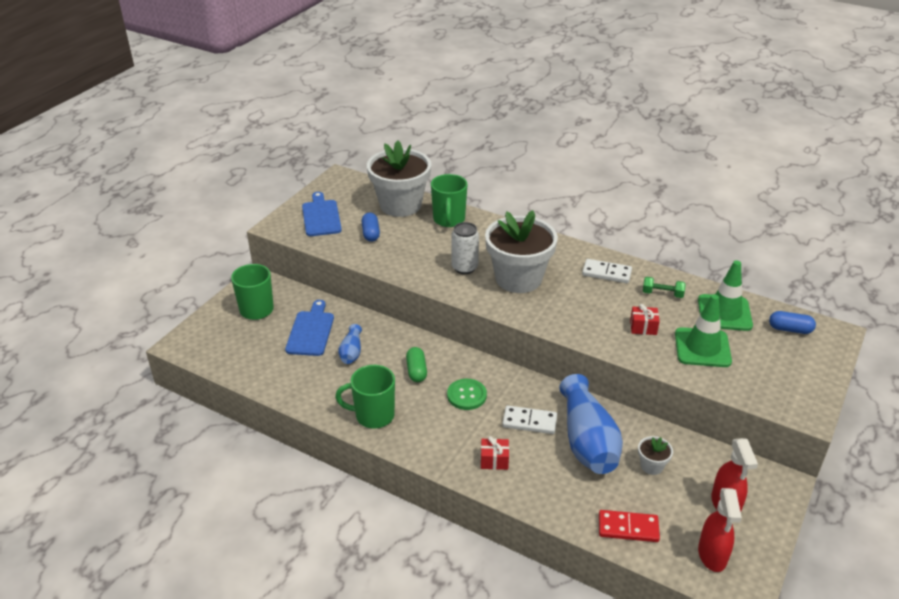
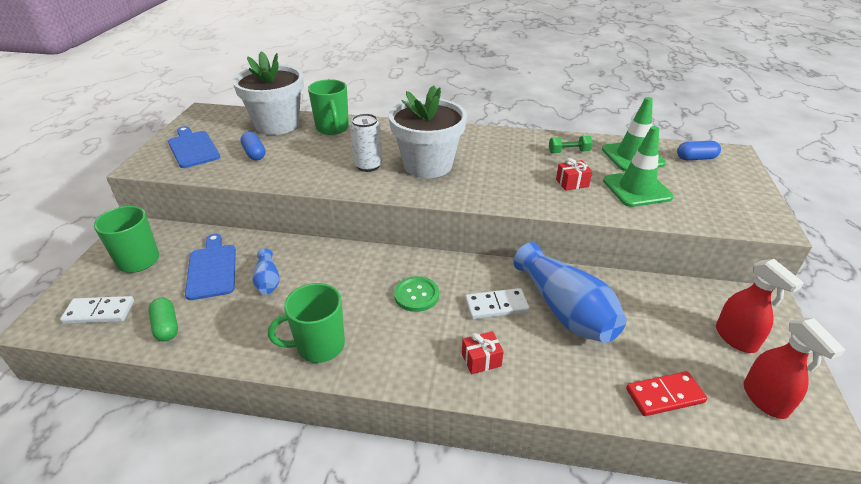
camera: 20 degrees left, 0 degrees up
green capsule [406,347,427,382] -> green capsule moved to [148,298,178,341]
white domino [582,259,632,283] -> white domino moved to [60,296,134,324]
white flower pot [638,436,673,475] -> none

